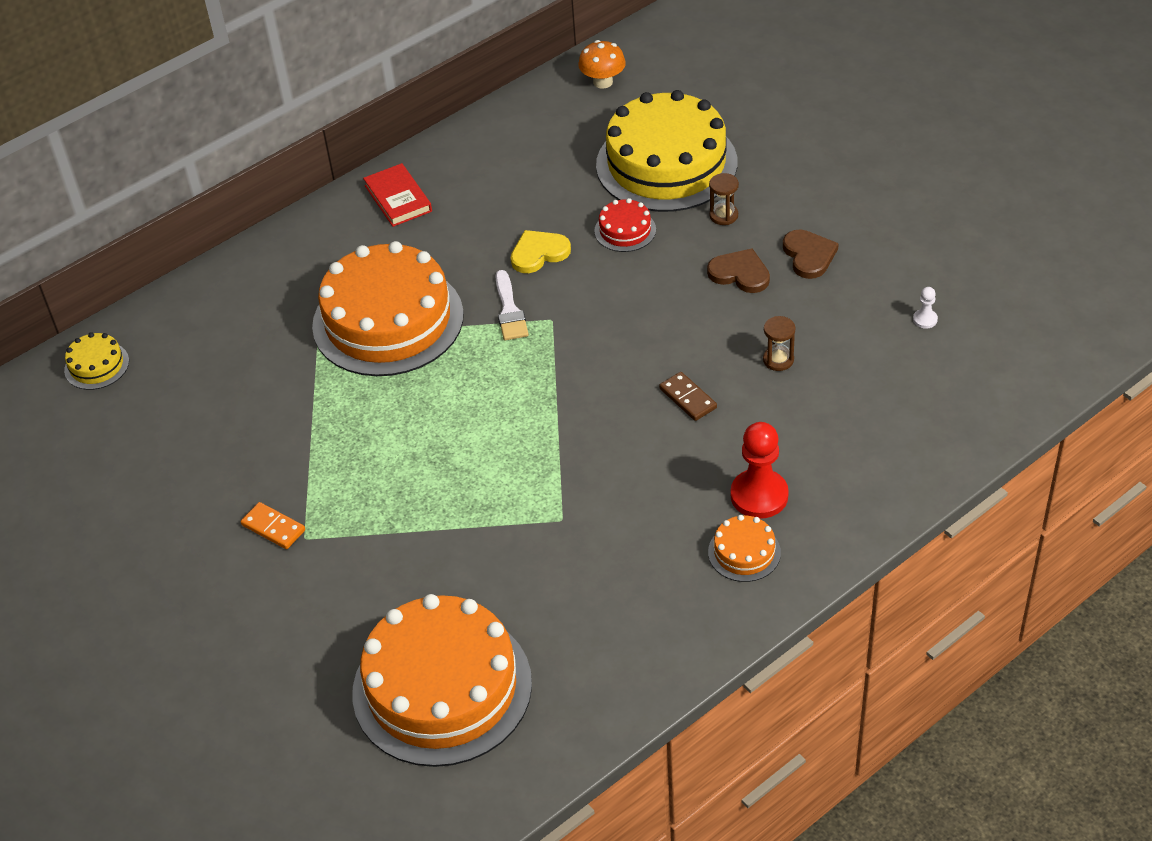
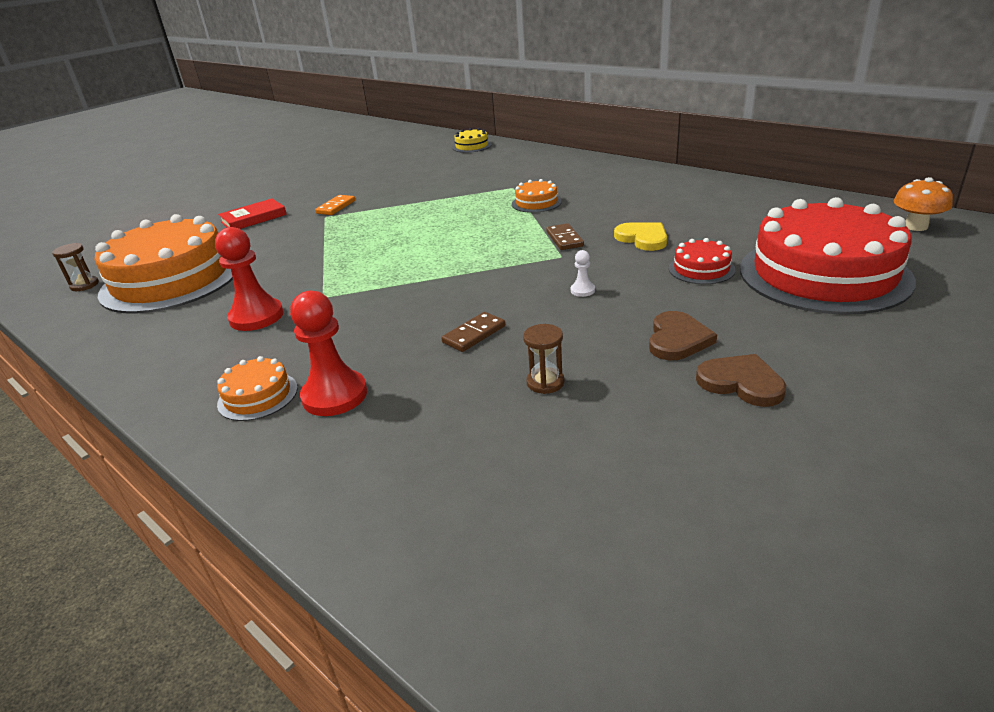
camera: 80 degrees right, 15 degrees down
orange cake [312,241,464,376] -> orange cake [512,179,562,213], size x0.42
red book [363,163,432,227] -> red book moved to [218,198,287,229]
white brush [495,270,529,340] -> brown domino [546,223,584,250]
yellow cake [596,90,738,212] -> red cake [740,197,916,315]
brown hourglass [709,173,739,225] -> brown hourglass moved to [52,243,99,291]
brown heart [783,229,839,279] -> brown heart turned 120 degrees counterclockwise [696,354,786,407]
white pawn [913,287,938,329] -> white pawn moved to [571,250,595,297]
none -> red pawn [215,227,283,331]

